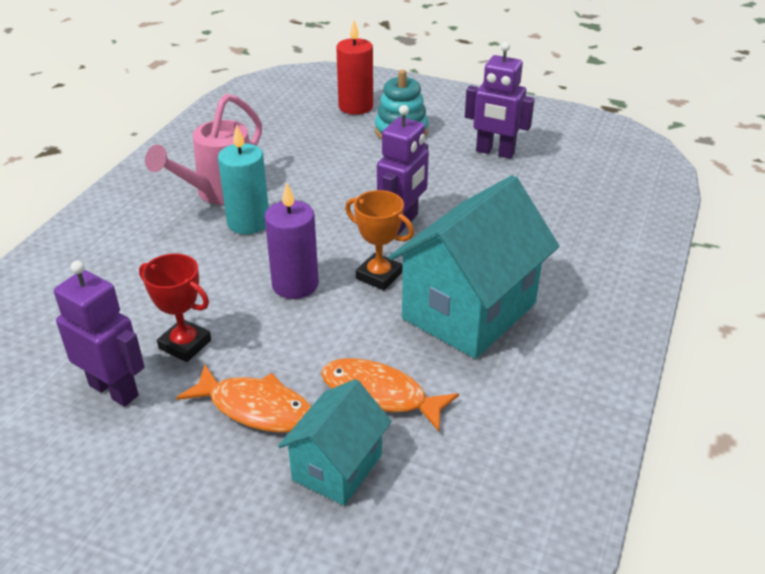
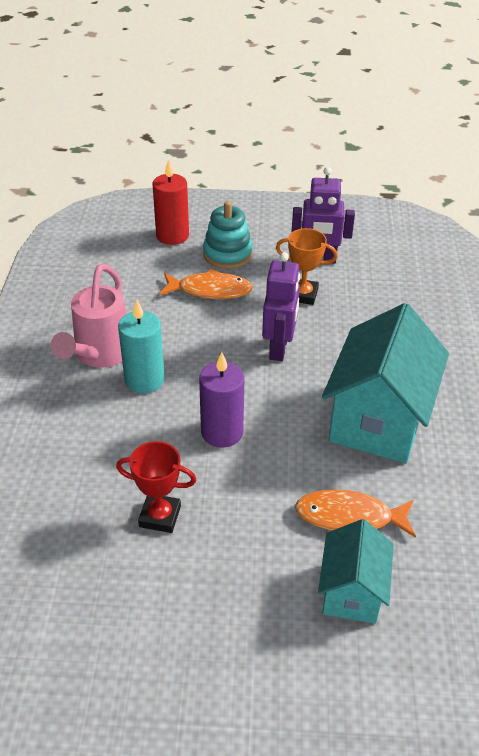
camera: 20 degrees left, 5 degrees up
purple robot [54,261,145,407] -> none
orange fish [176,364,312,433] -> orange fish moved to [159,269,253,299]
orange trophy [345,190,414,290] -> orange trophy moved to [276,228,338,305]

